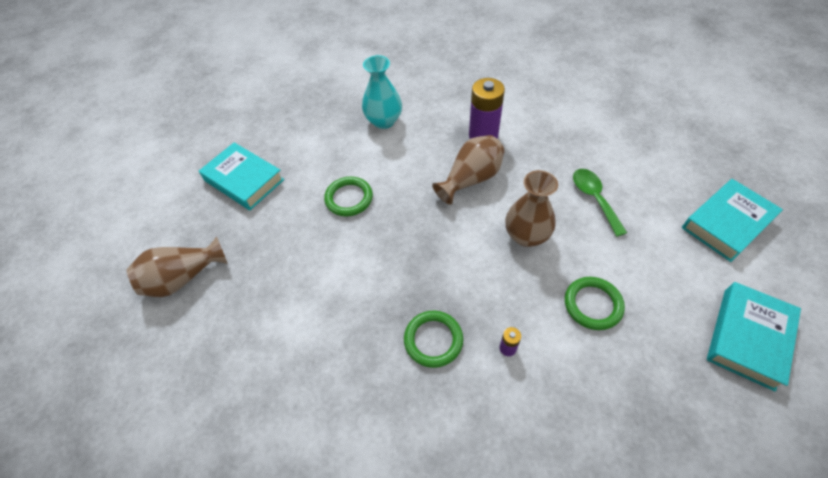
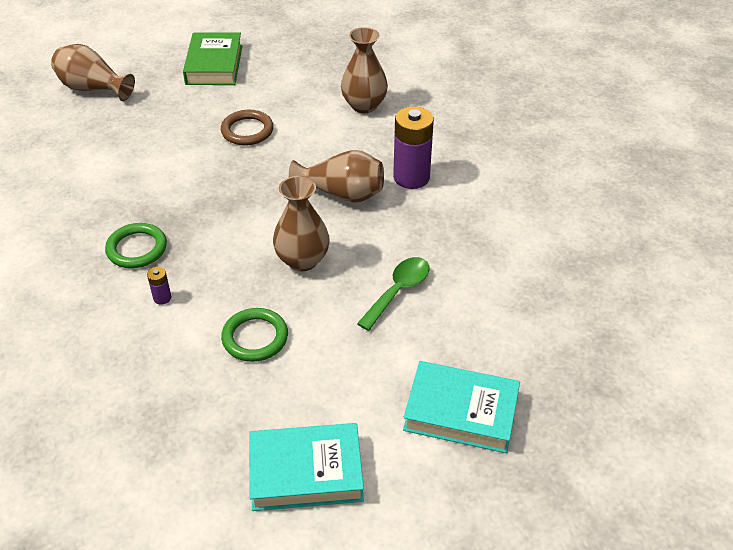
camera: 50 degrees right, 10 degrees down
turquoise book [199,142,284,210] -> green book [183,32,242,85]
green ring [324,177,373,217] -> brown ring [221,110,274,146]
turquoise vase [362,55,402,129] -> brown vase [341,27,388,113]

